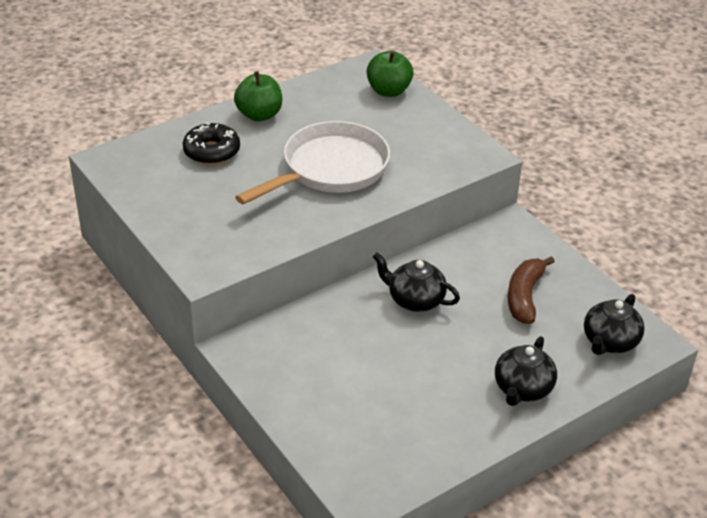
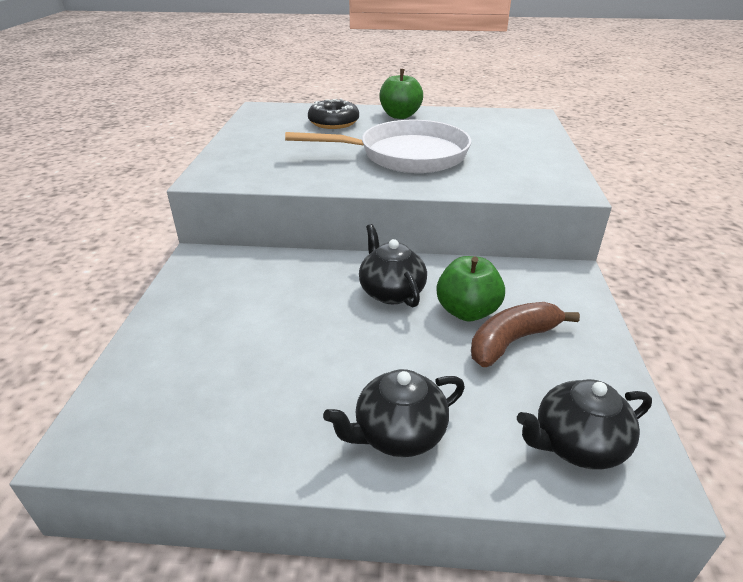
camera: 40 degrees right, 5 degrees down
green apple [367,51,414,97] -> green apple moved to [436,256,505,321]

